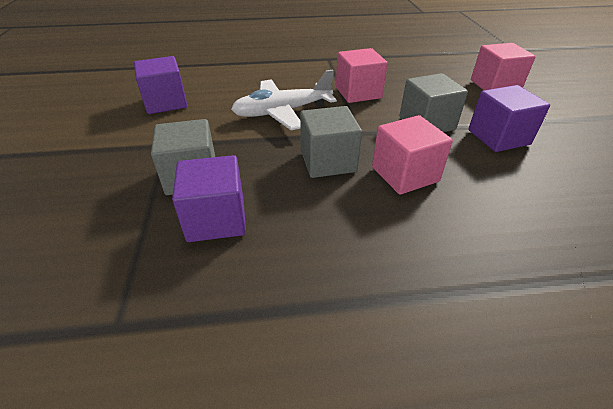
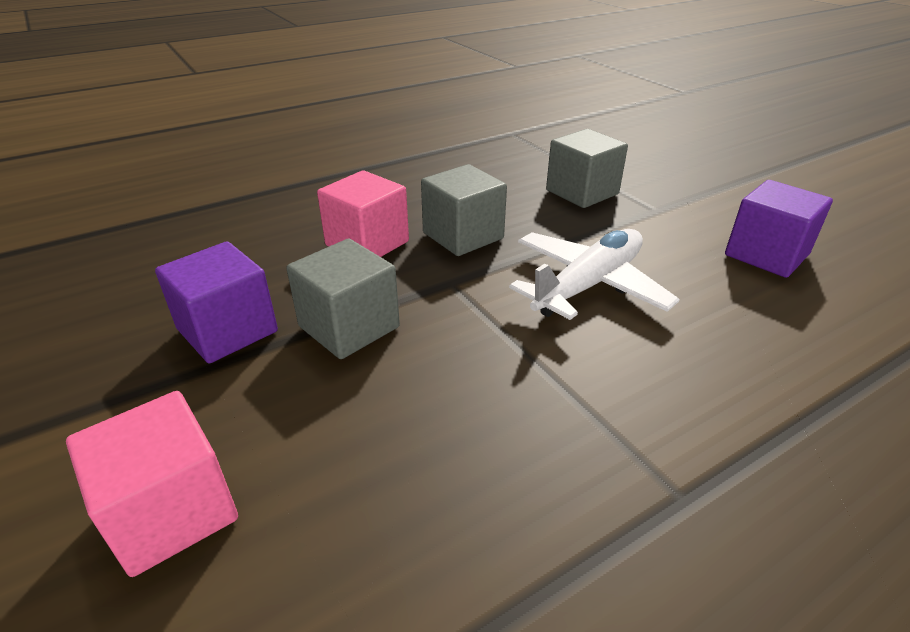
camera: 155 degrees right, 5 degrees down
purple cube [172,155,246,242] -> none
pink cube [336,48,388,103] -> none

